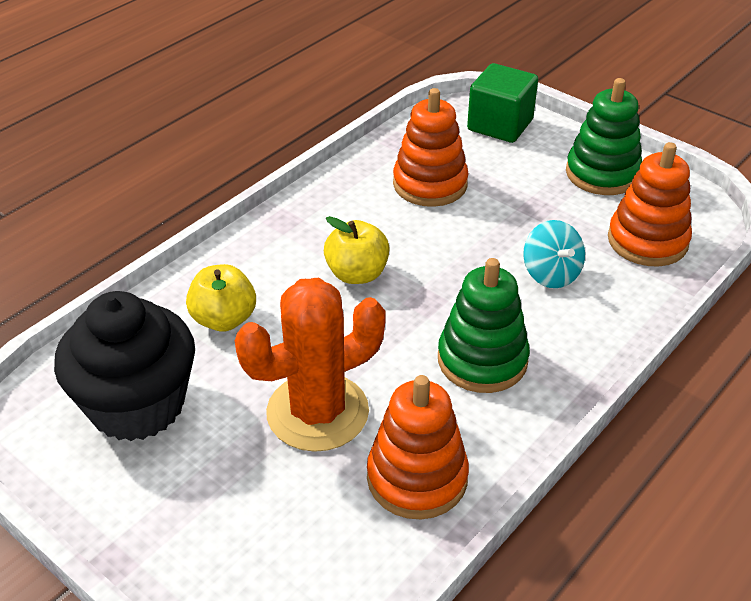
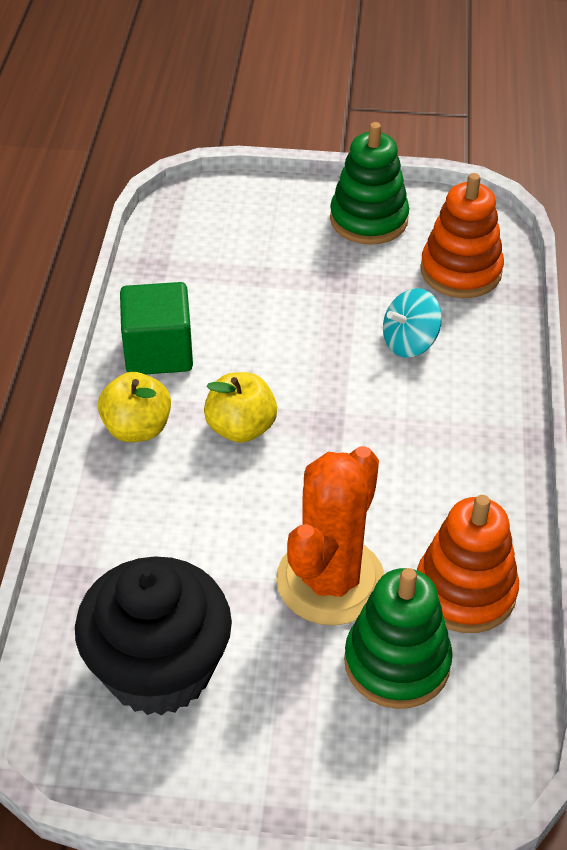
camera: 35 degrees left, 5 degrees up
yellow apple [186,264,256,331] -> yellow apple moved to [98,372,171,442]
orange stacking toy [393,88,468,207] -> none
green stacking toy [438,258,530,393] -> green stacking toy moved to [344,568,453,709]
green cube [467,63,538,143] -> green cube moved to [120,282,193,375]
turquoise spinning top [523,220,585,288] -> turquoise spinning top turned 120 degrees clockwise [383,288,442,358]

